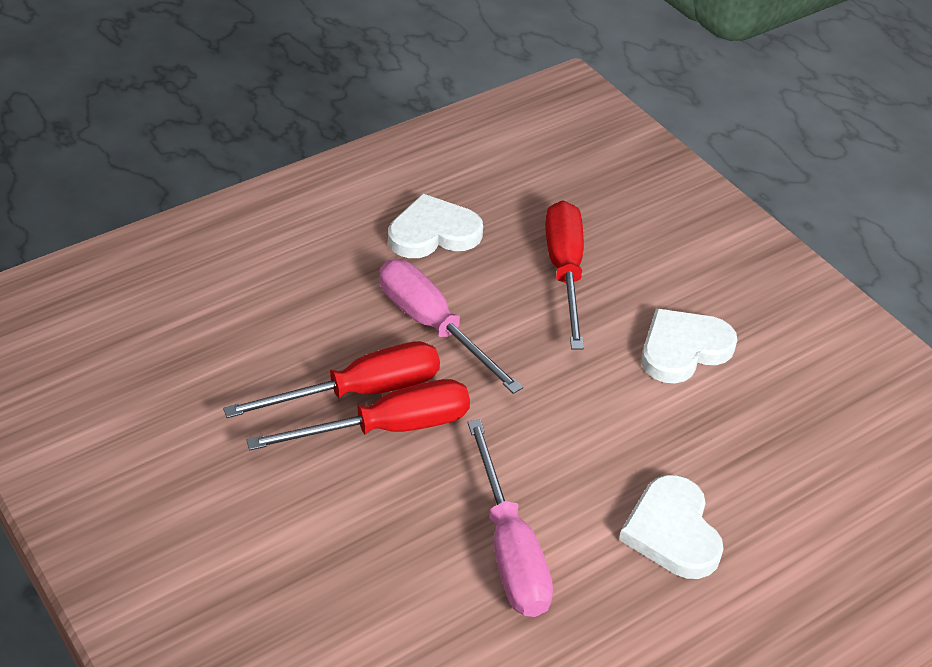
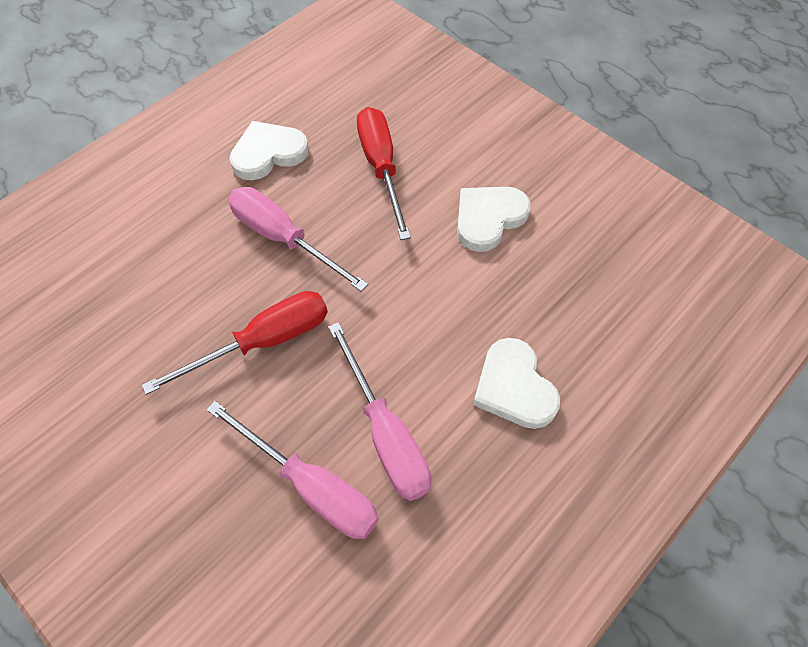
camera: 10 degrees left, 15 degrees up
red screwdriver [223,341,440,418] -> none
none -> pink screwdriver [206,401,379,539]

